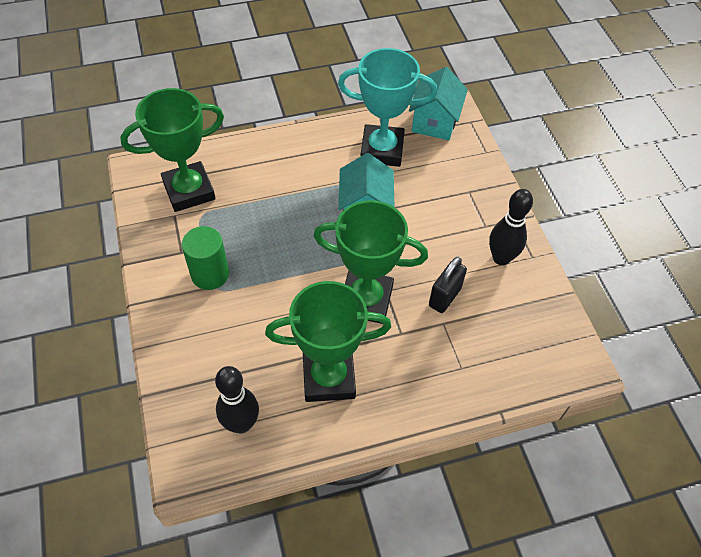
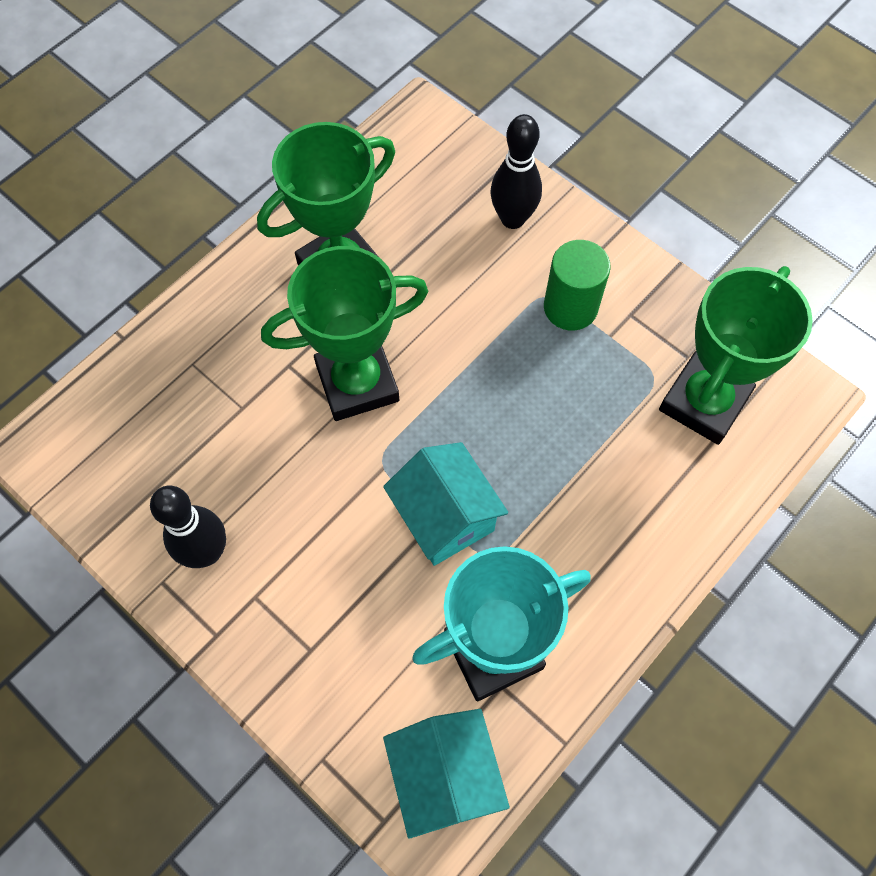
camera: 150 degrees right, 10 degrees up
black bowling pin [215,366,259,433] -> black bowling pin moved to [490,114,542,229]
black padlock [429,257,467,313] -> none

